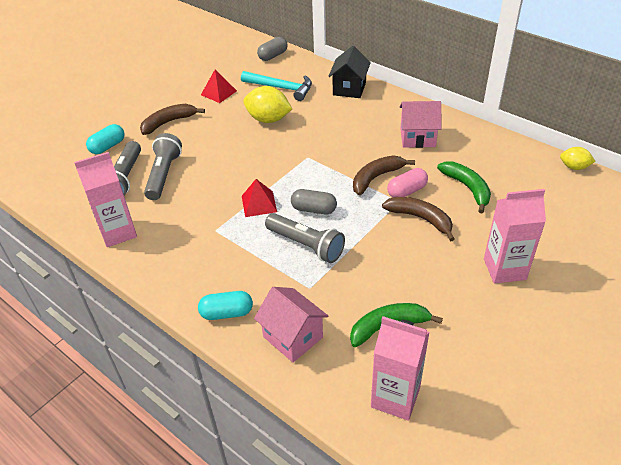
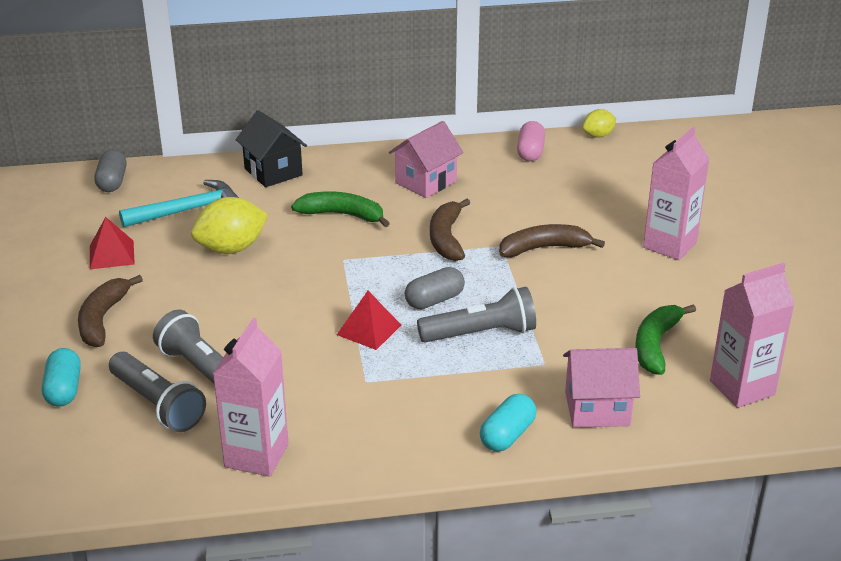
camera: 50 degrees left, 10 degrees down
pink capsule [387,168,428,197] -> pink capsule moved to [517,121,545,161]
green banana [437,161,491,213] -> green banana moved to [291,191,390,227]

